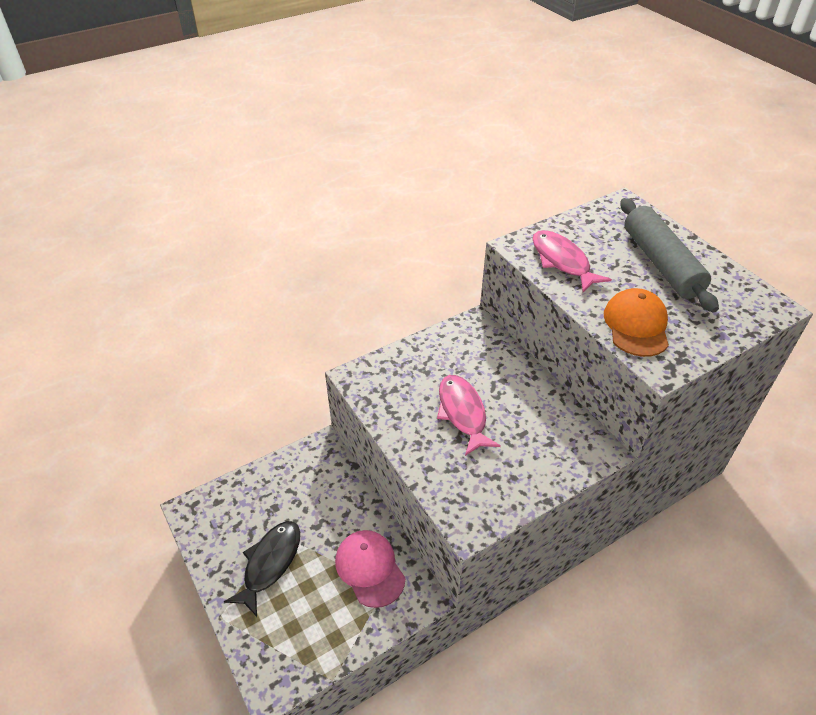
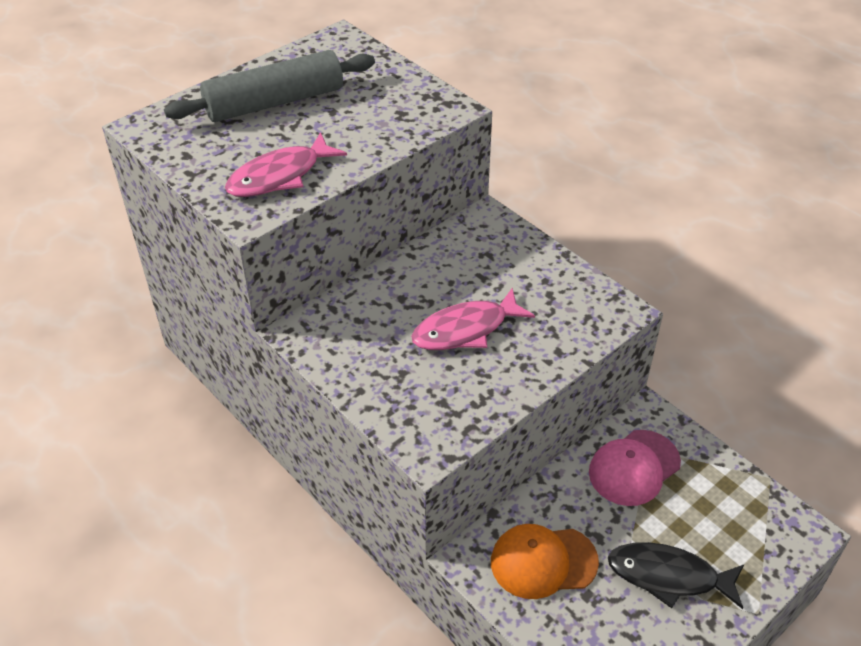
camera: 100 degrees left, 0 degrees up
orange cap [604,288,669,357] -> orange cap moved to [491,524,599,599]

